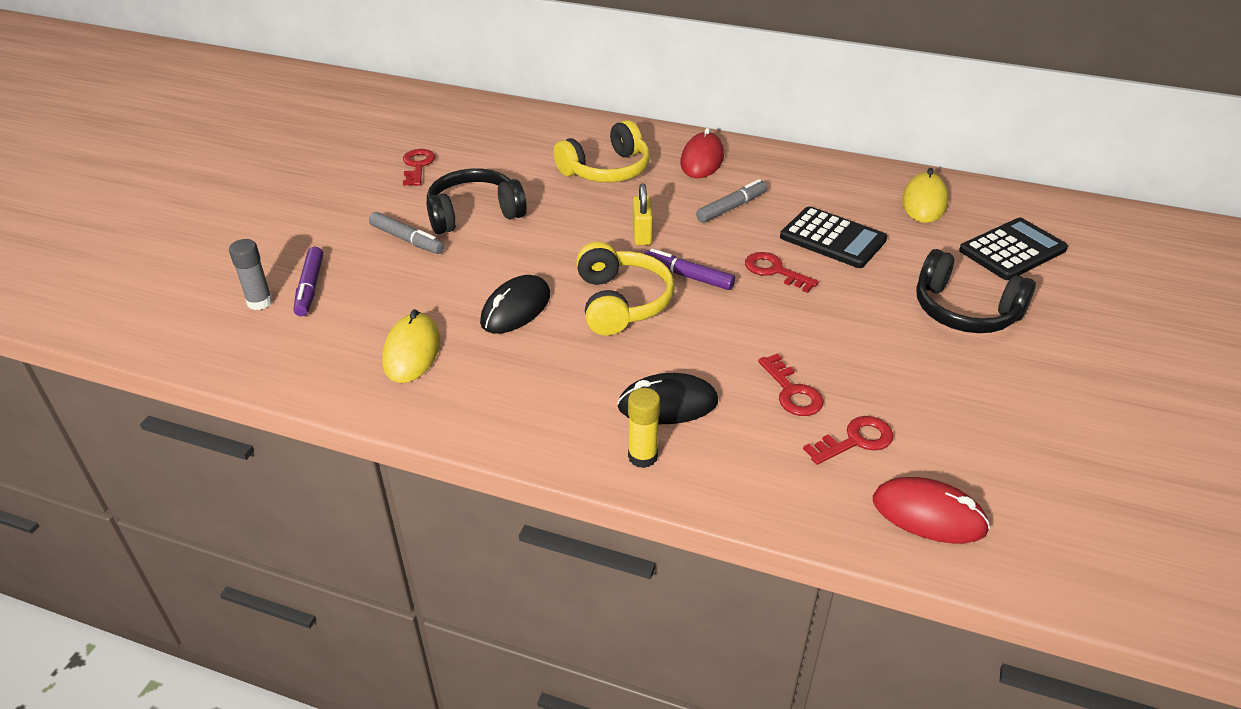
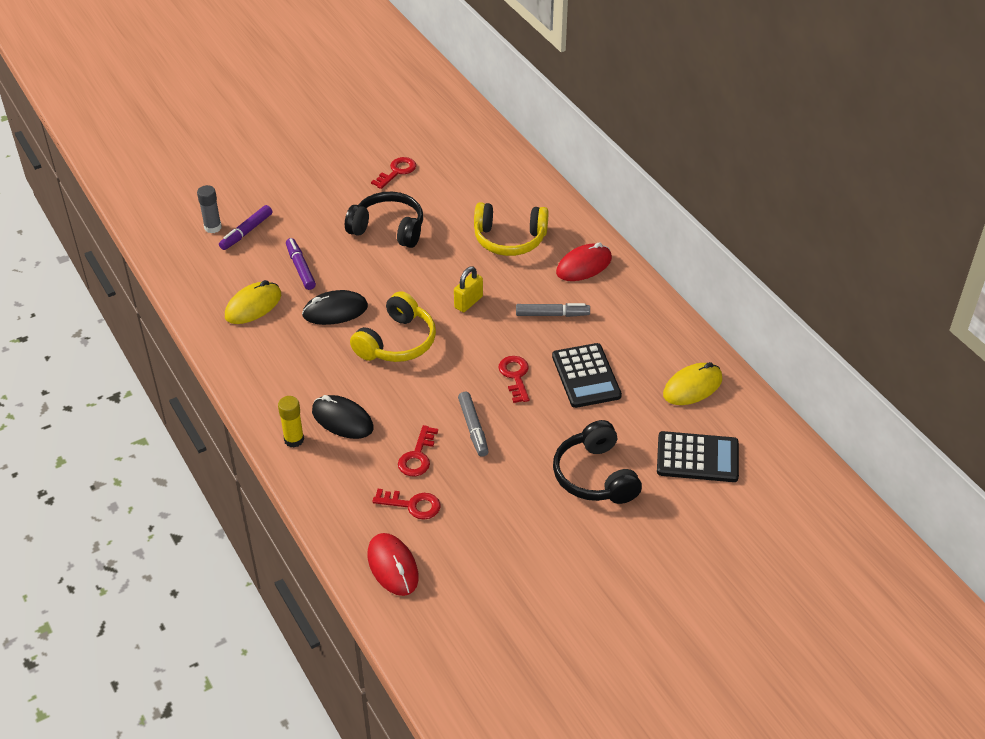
camera: 40 degrees right, 5 degrees up
grey marker [369,212,444,254] -> grey marker moved to [458,392,489,457]
purple marker [644,248,735,290] -> purple marker moved to [286,238,316,290]

